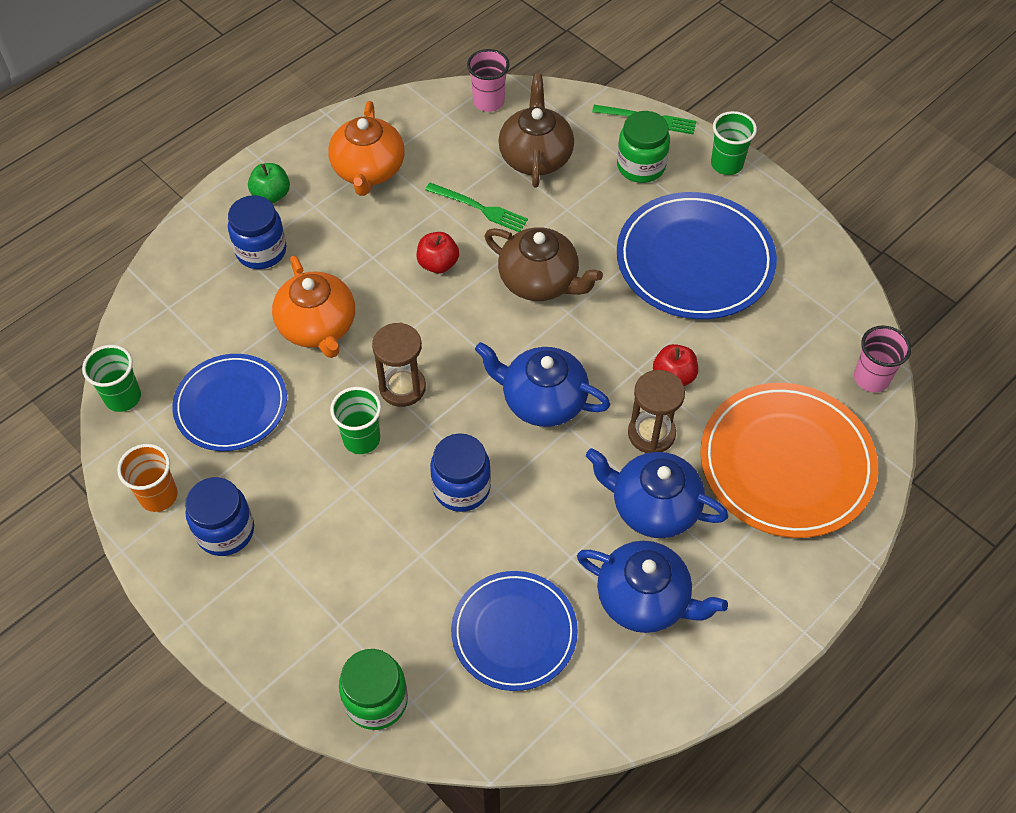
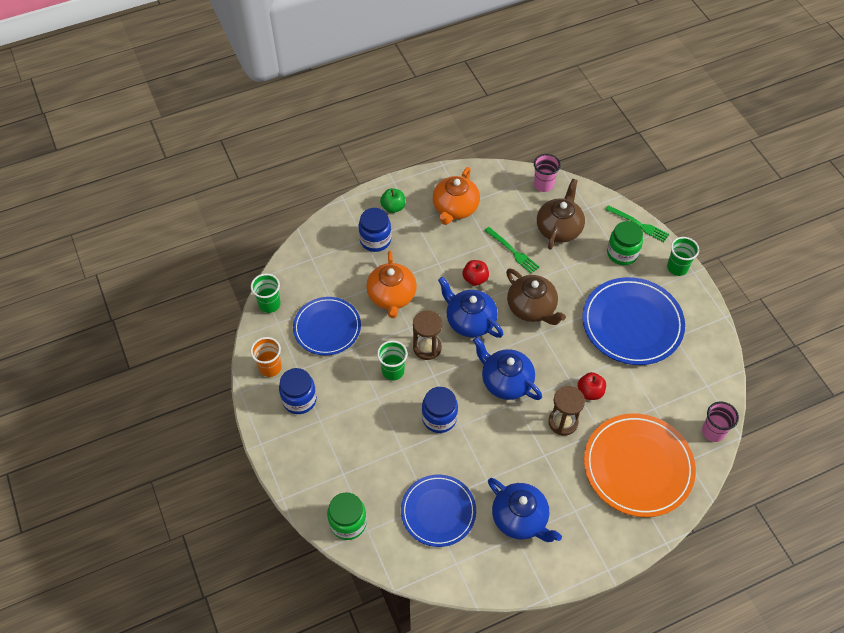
camera: 20 degrees right, 0 degrees up
blue teapot [586,448,728,538] -> blue teapot moved to [438,277,503,338]

